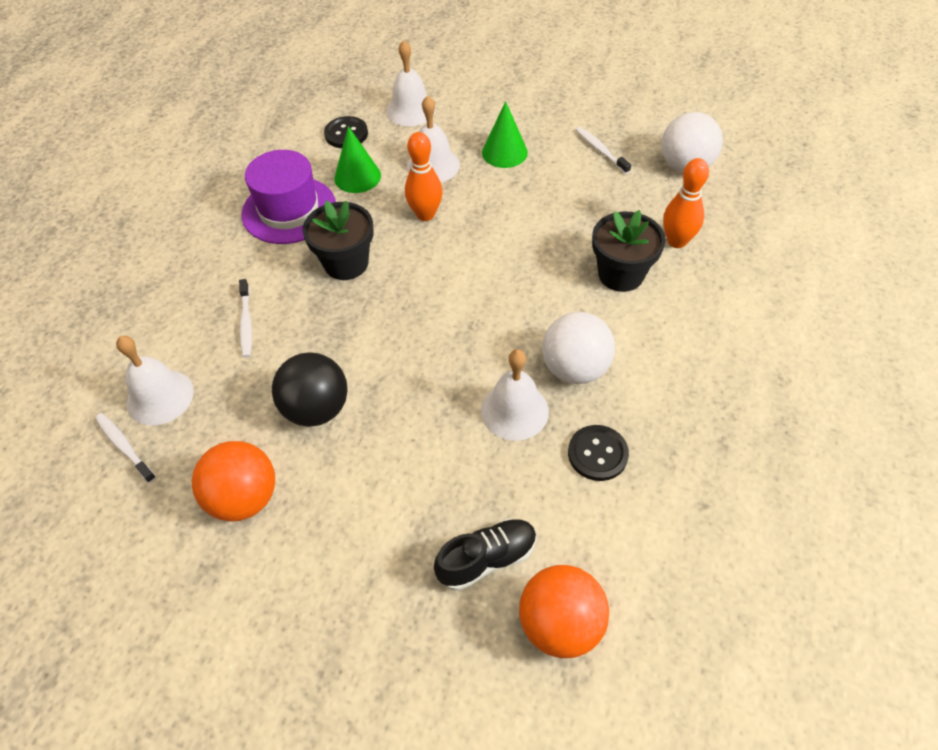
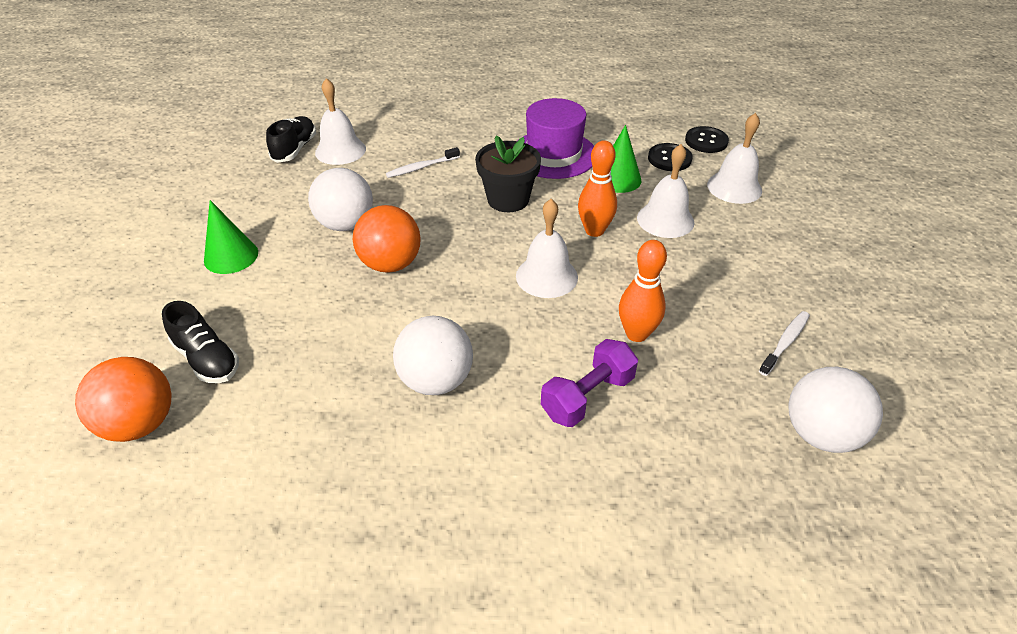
camera: 70 degrees right, 10 degrees down
white toothbrush [95,413,156,483] -> black shoe [266,116,316,163]
orange ball [192,441,275,522] -> orange ball moved to [353,205,421,273]
black ball [272,352,348,427] -> white ball [308,168,373,231]
white bell [481,349,549,441] -> white bell moved to [516,199,578,298]
green cone [482,101,528,168] -> green cone moved to [204,200,258,274]
black button [568,425,629,481] -> black button moved to [685,126,729,153]
black flower pot [592,210,666,292] -> purple dumbbell [541,339,638,427]
orange bowling pin [663,158,709,248] -> orange bowling pin moved to [619,240,667,342]

